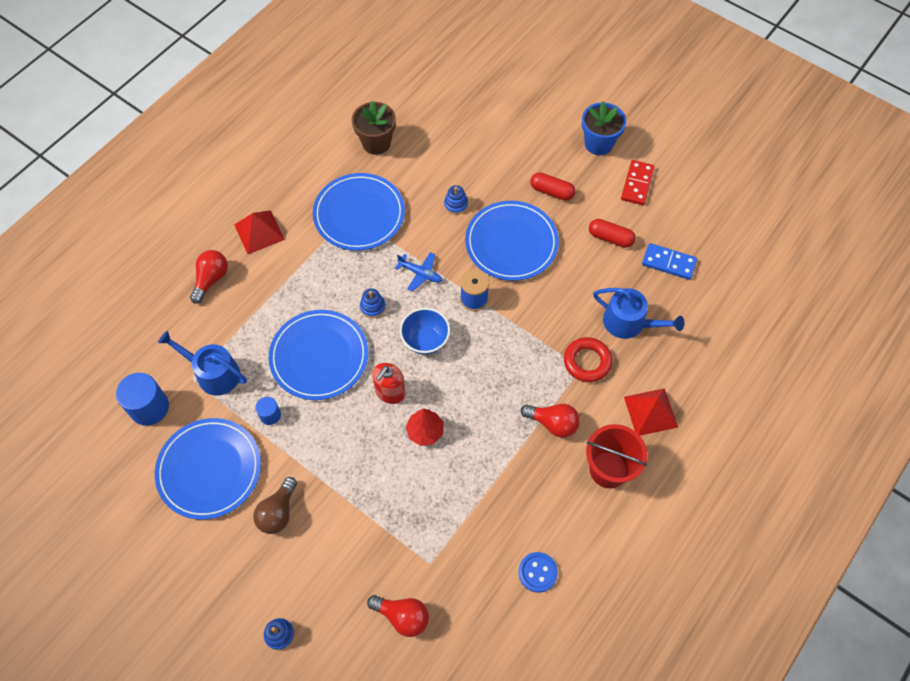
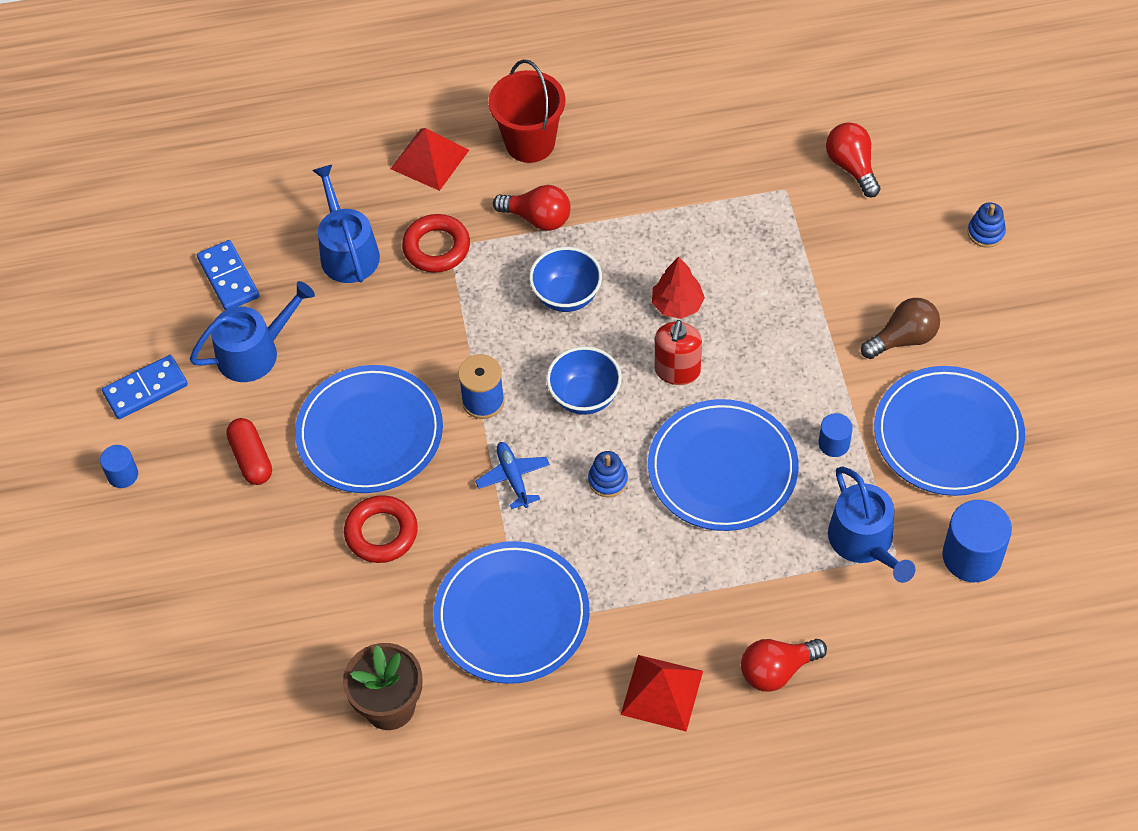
camera: 135 degrees left, 5 degrees down
red soap dispenser [372,363,406,404] -> red soap dispenser turned 120 degrees clockwise [655,320,702,385]
blue stacking toy [444,185,468,215] -> red ring [344,495,418,563]
blue button [518,552,558,593] -> none
red light bulb [521,404,580,438] -> red light bulb turned 135 degrees clockwise [493,185,570,231]
blue flower pot [582,101,626,155] -> blue cylinder [100,445,138,488]
red capsule [589,219,636,248] -> blue watering can [190,281,315,382]
red domino [621,160,655,205] -> blue domino [102,355,188,419]
none -> blue bowl [529,247,602,312]

